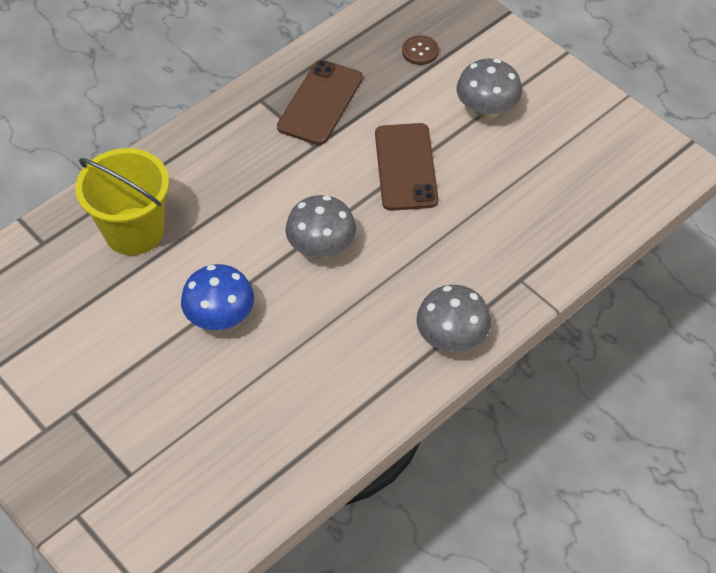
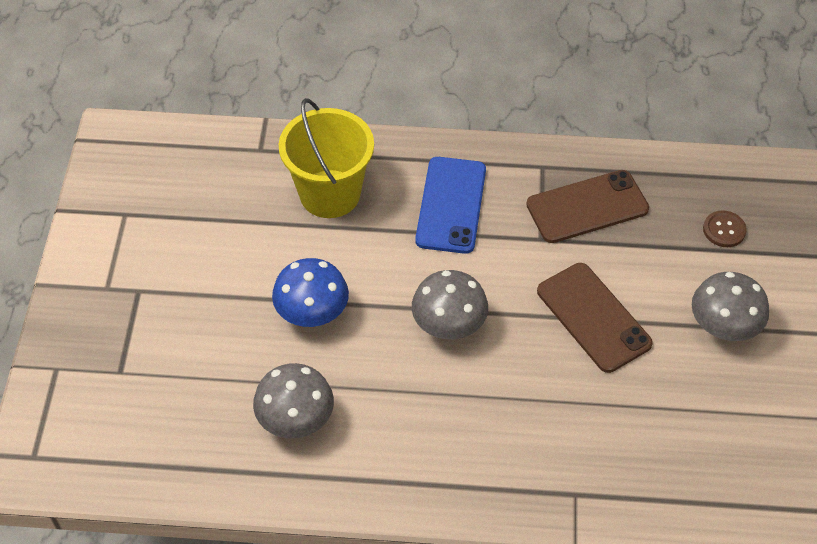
camera: 45 degrees right, 0 degrees up
brown phone [375,123,438,211] -> brown phone turned 75 degrees counterclockwise [537,263,653,373]
grey mushroom [417,285,491,352] -> grey mushroom moved to [253,363,334,438]
none -> blue phone [415,157,486,254]

